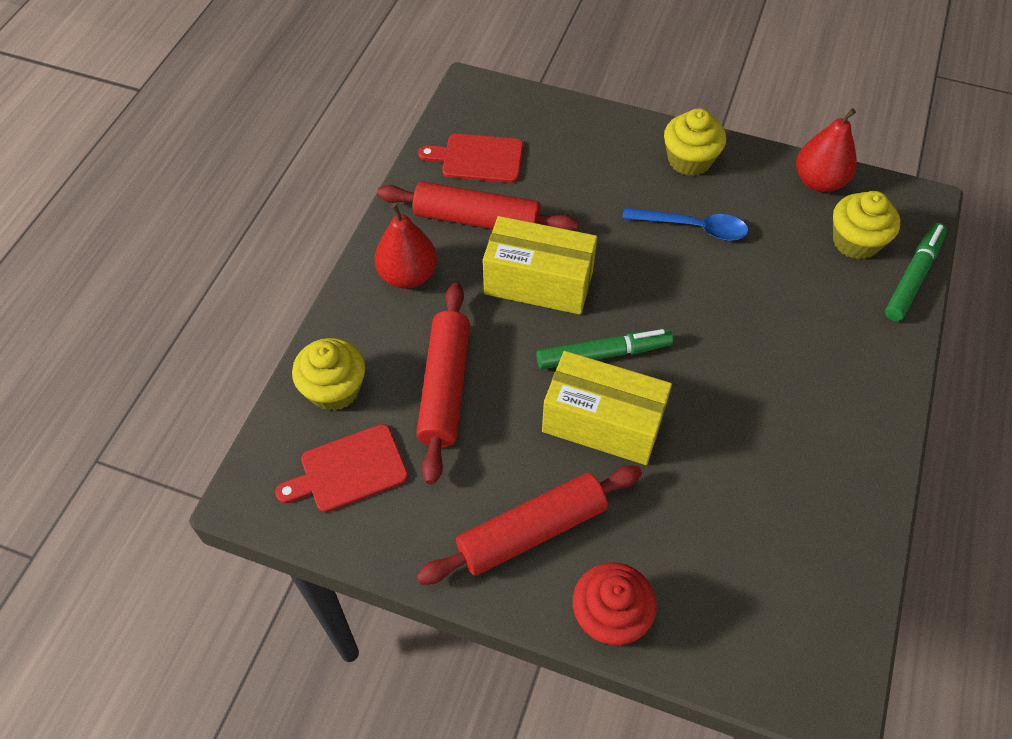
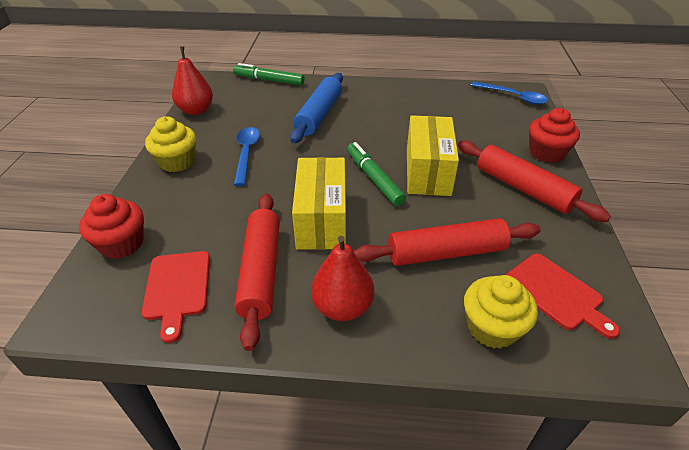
camera: 105 degrees left, 15 degrees down
yellow cupcake [833,191,900,260] -> none
none -> red cupcake [79,194,144,259]
none -> blue rolling pin [290,73,343,143]
none -> blue spoon [471,81,548,105]

